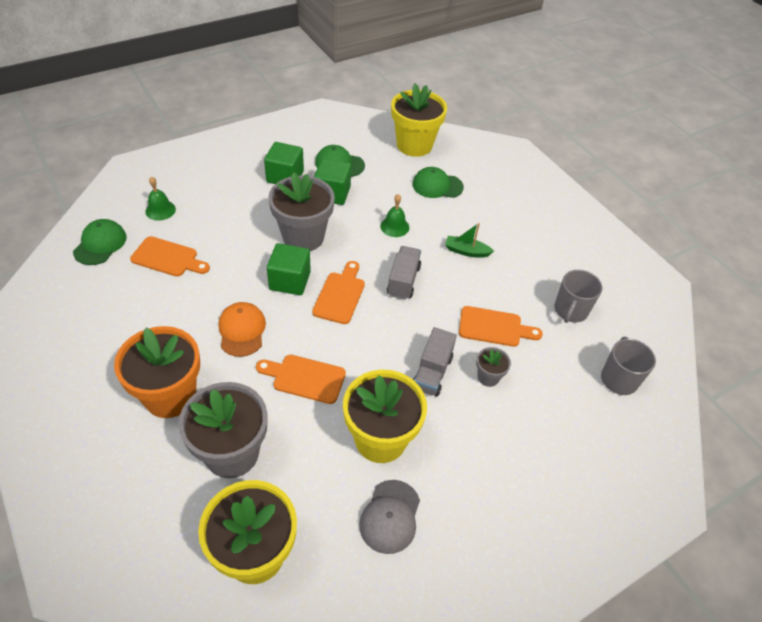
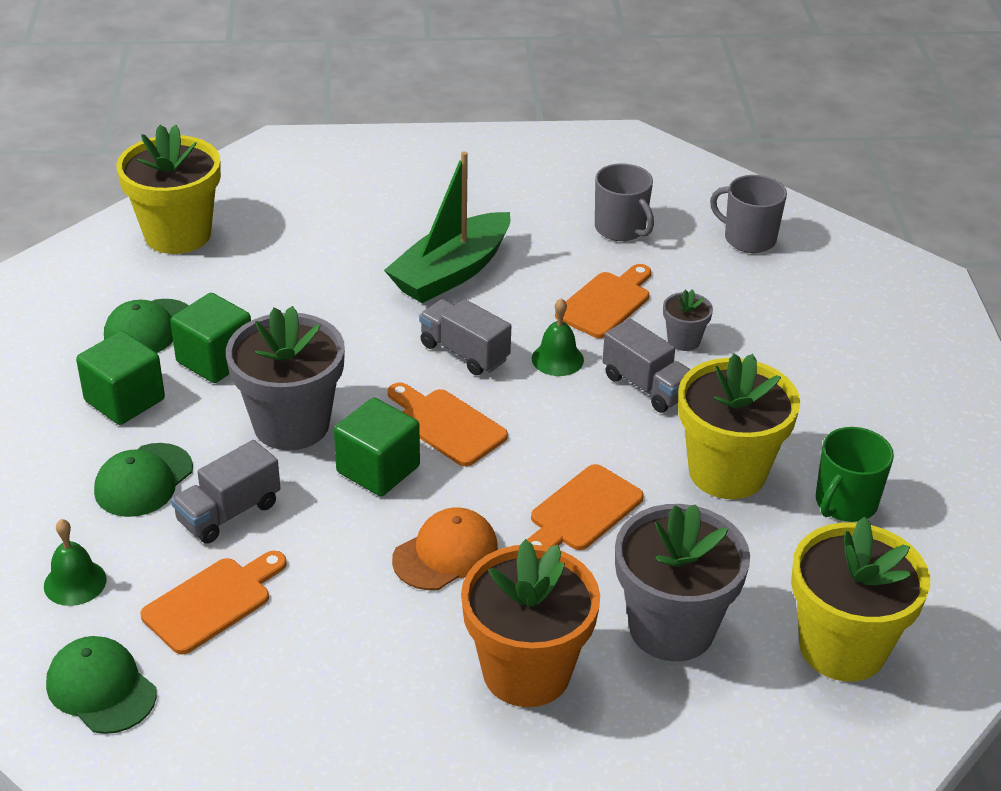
camera: 60 degrees left, 10 degrees down
orange cap [218,302,266,357] -> orange cap turned 120 degrees clockwise [392,507,498,590]
grey cap [359,480,420,554] -> green mug [816,427,894,522]
green bell [380,194,409,237] -> green bell moved to [532,298,584,376]
green cap [412,167,464,198] -> green cap moved to [94,443,193,517]
green boat [445,223,494,258] -> green boat [384,151,510,303], size x2.00
none -> grey truck [171,440,280,544]

